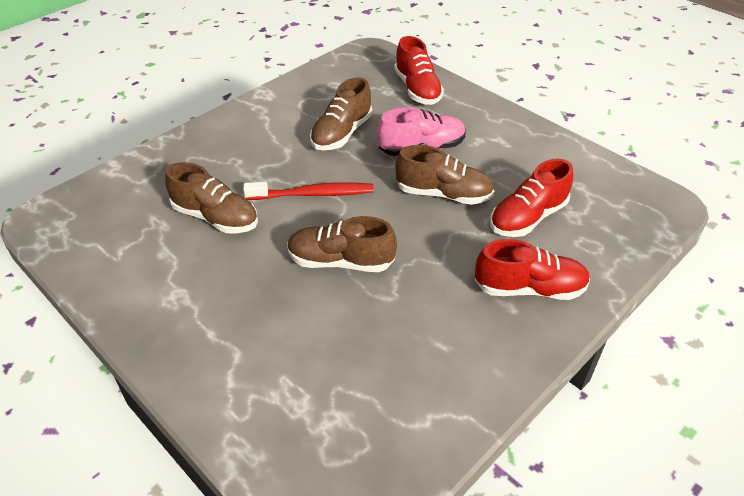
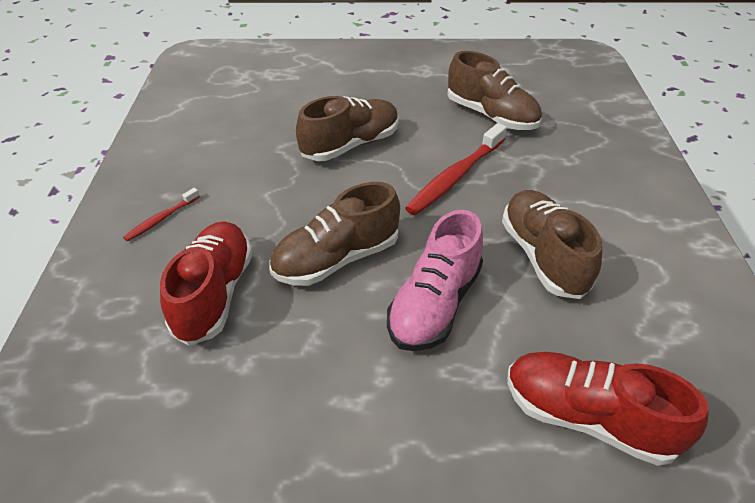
camera: 135 degrees right, 0 degrees up
brown shoe [165,162,258,233] -> brown shoe turned 120 degrees counterclockwise [447,51,542,130]
red shoe [475,239,590,300] -> red toothbrush [123,188,200,241]

